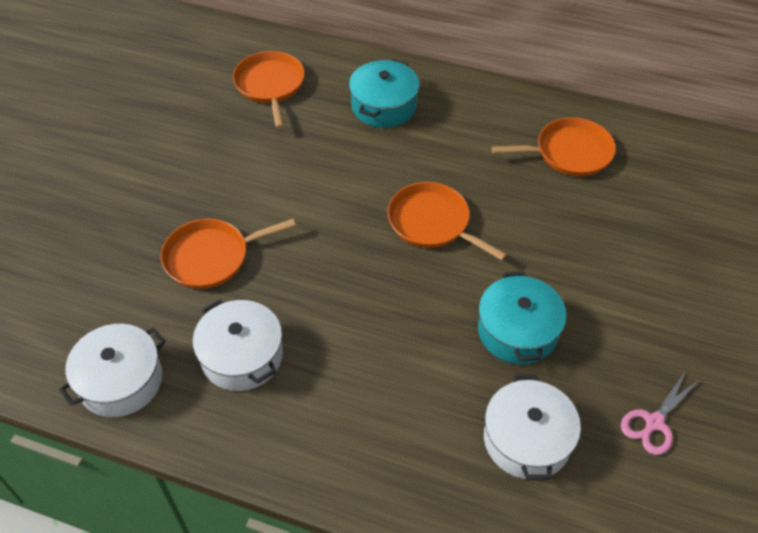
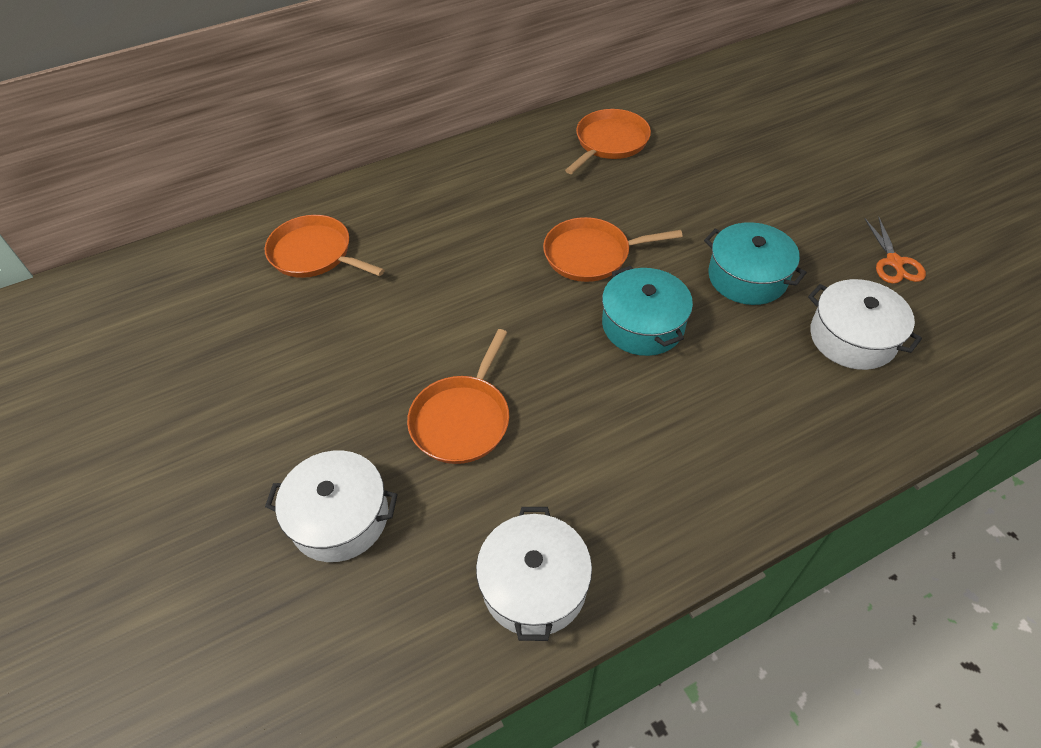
camera: 45 degrees left, 0 degrees up
white pot [193,299,283,391] -> white pot moved to [265,450,398,562]
turquoise pot [349,59,420,128] -> turquoise pot moved to [602,266,693,356]
pink scissors [621,371,700,455] -> orange scissors [864,216,926,284]

